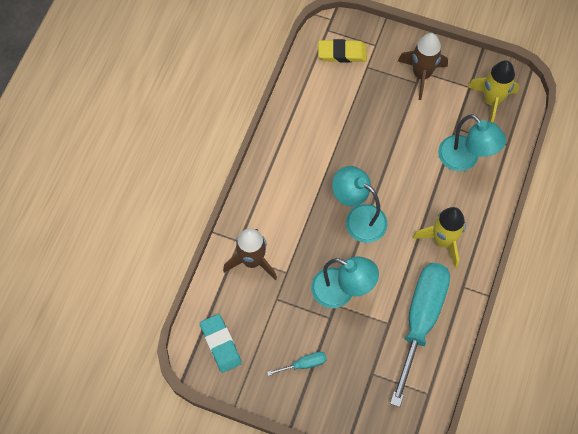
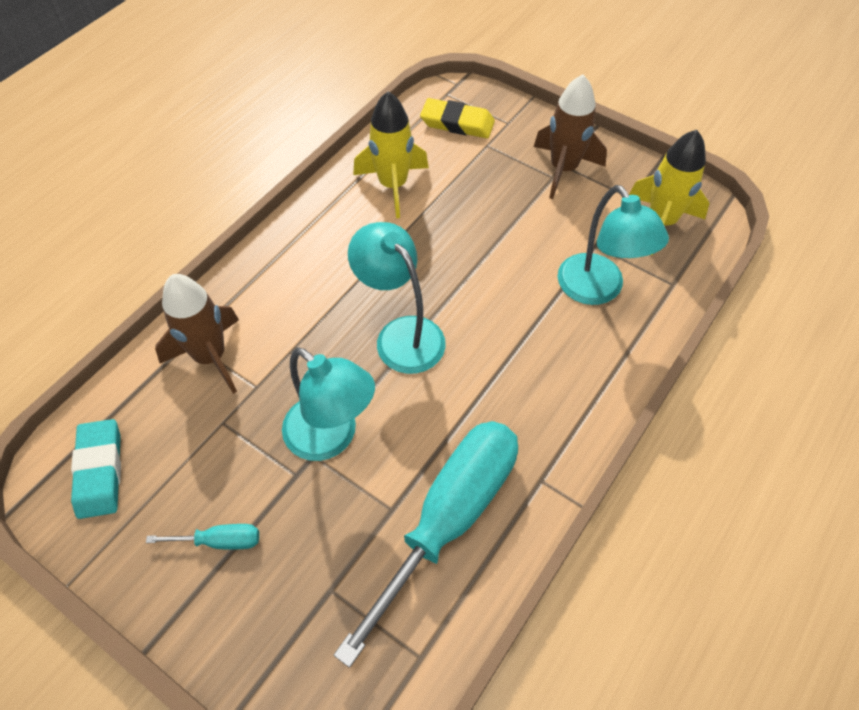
camera: 15 degrees right, 10 degrees down
yellow rocket [412,207,466,268] -> yellow rocket moved to [353,91,429,218]

